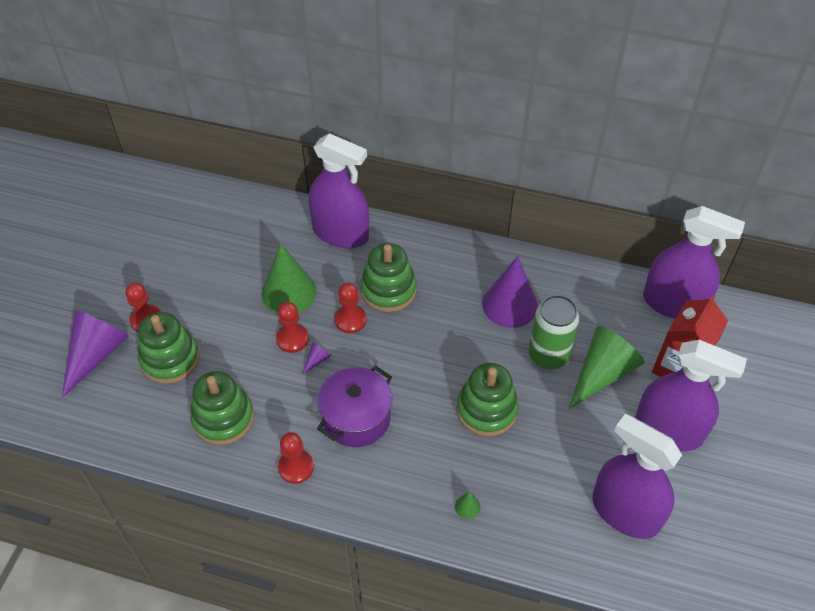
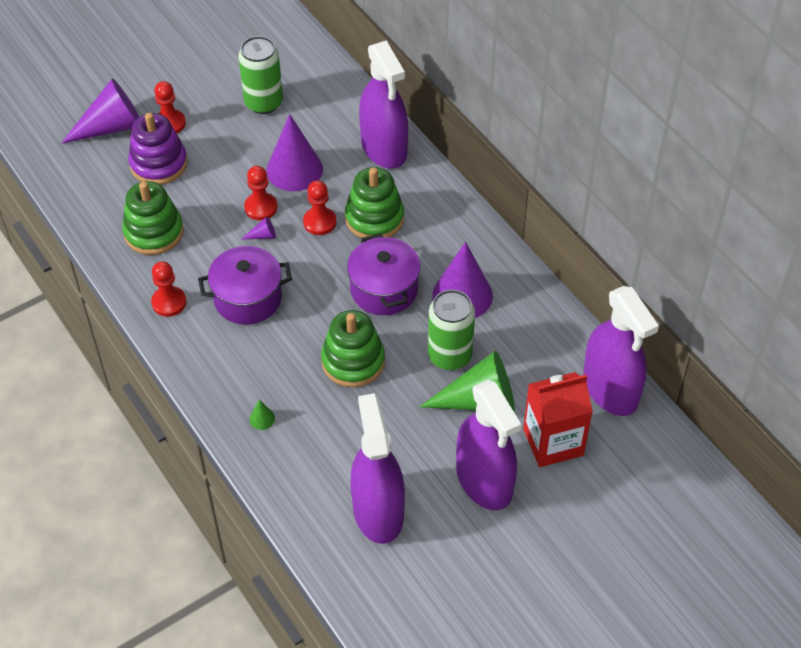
camera: 40 degrees right, 0 degrees up
green stacking toy [138,312,200,384] -> purple stacking toy [128,113,187,185]
green cone [262,243,317,313] -> purple cone [267,114,323,191]
none -> green can [238,36,283,114]
none -> purple pot [347,233,420,315]

